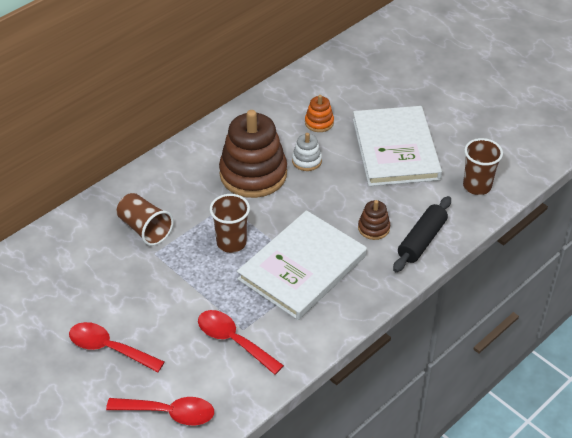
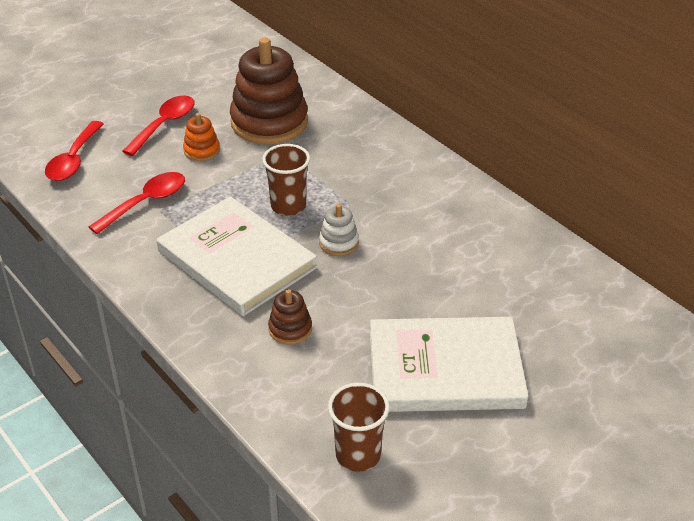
camera: 95 degrees right, 5 degrees down
brown cup [116,193,174,246] -> none
brown stacking toy [219,110,287,198] -> brown stacking toy moved to [230,38,308,144]
white stacking toy [292,133,322,171] -> white stacking toy moved to [319,204,359,256]
orange stacking toy [305,95,334,132] -> orange stacking toy moved to [183,113,220,161]
black rolling pin [393,196,451,272] -> none

